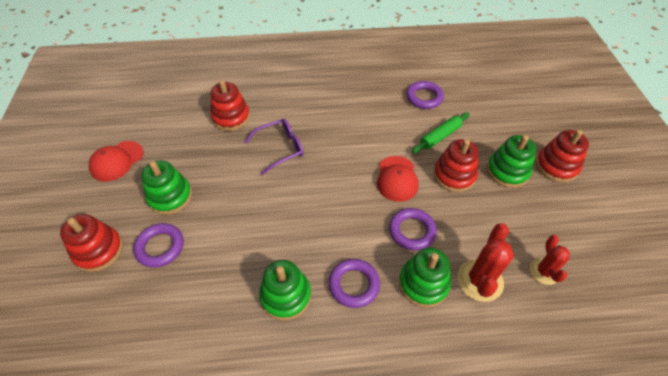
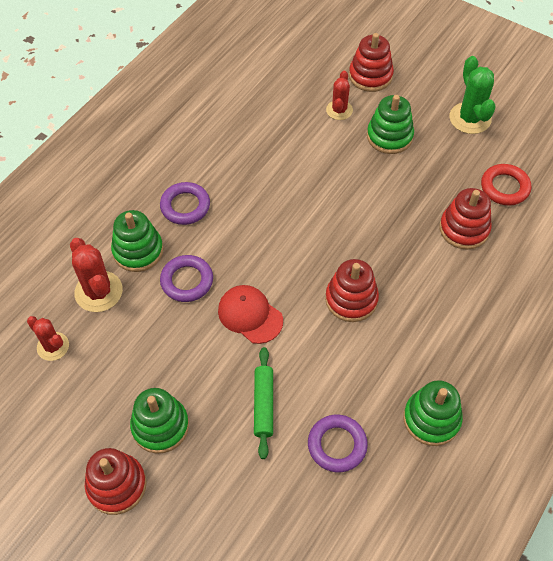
camera: 130 degrees right, 5 degrees up
red cap [89,141,144,182] -> green cactus [449,56,496,134]
purple ring [133,223,184,268] -> red cactus [326,71,353,120]
purple glasses [244,119,304,175] -> none
green stacking toy [259,260,311,321] -> green stacking toy moved to [403,380,463,446]
red stacking toy [433,139,479,192] -> red stacking toy moved to [325,259,379,322]
none -> red ring [481,164,531,206]

